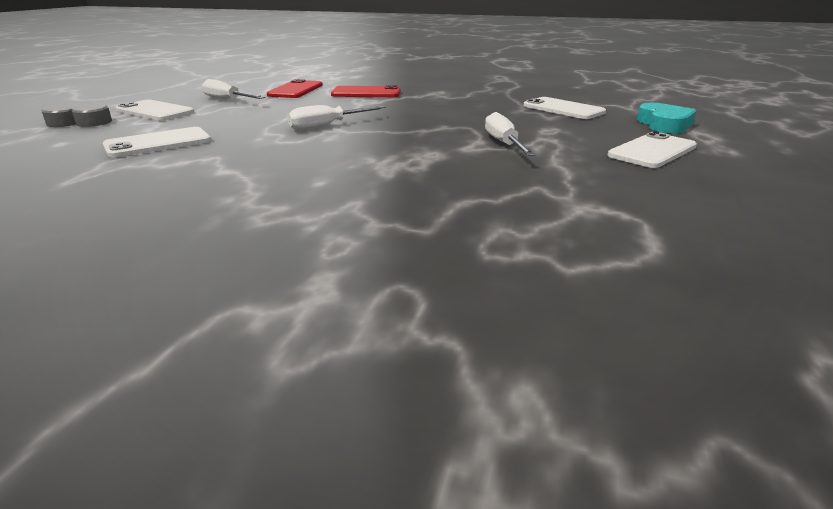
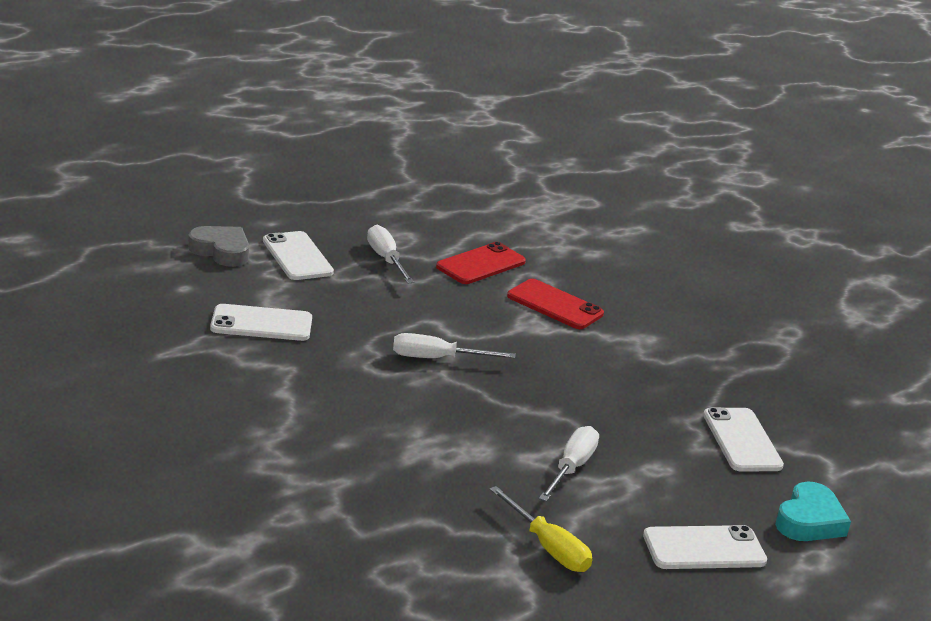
camera: 30 degrees right, 0 degrees up
none -> yellow screwdriver [489,486,592,572]

